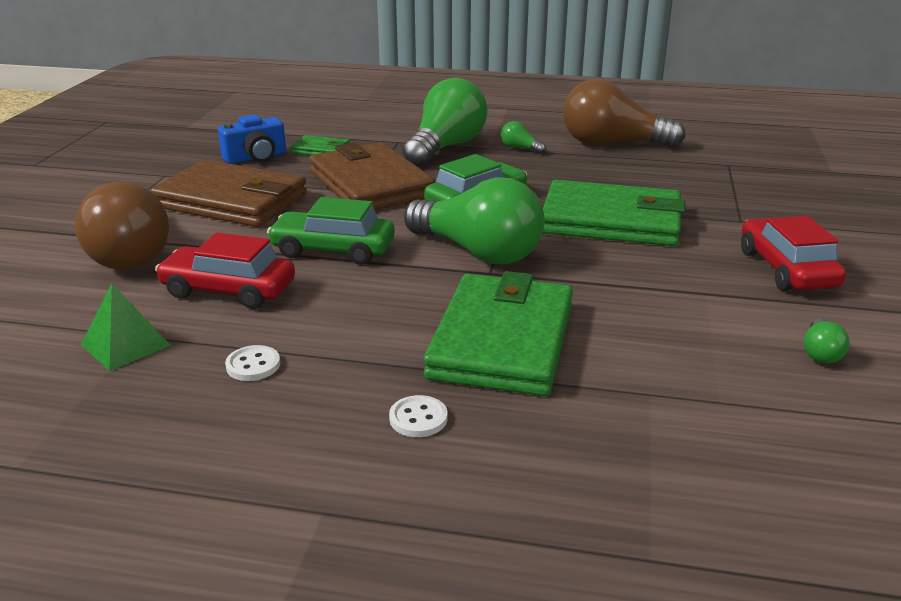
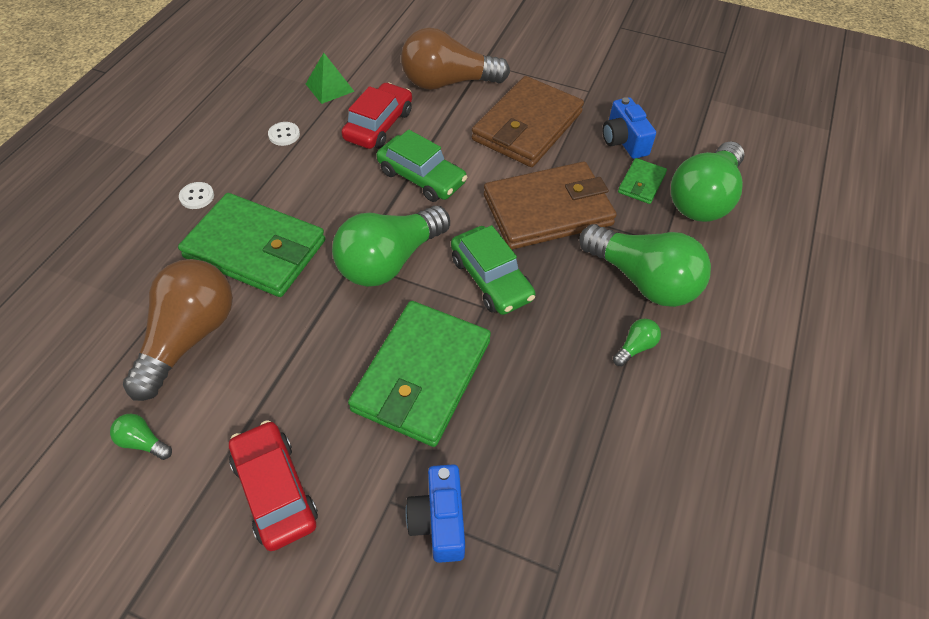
camera: 100 degrees right, 25 degrees up
green car [267,197,395,265] -> green car turned 105 degrees clockwise [376,129,467,202]
brown light bulb [563,79,685,148] -> brown light bulb moved to [123,259,233,401]
red car [741,216,846,291] -> red car turned 120 degrees counterclockwise [229,420,318,551]
none -> blue camera [405,464,465,563]
none -> green light bulb [671,141,745,222]

